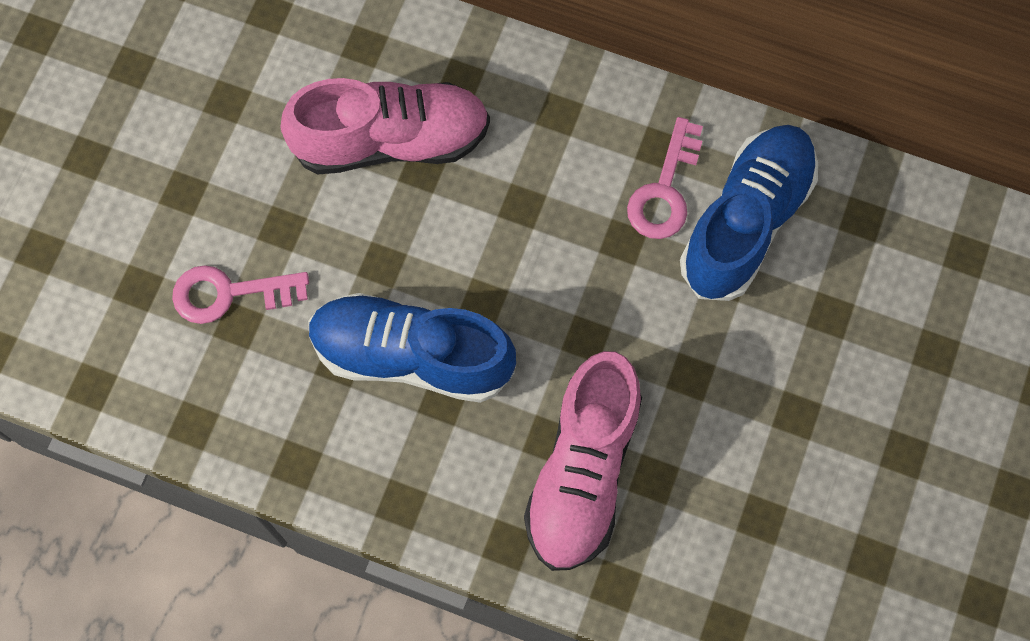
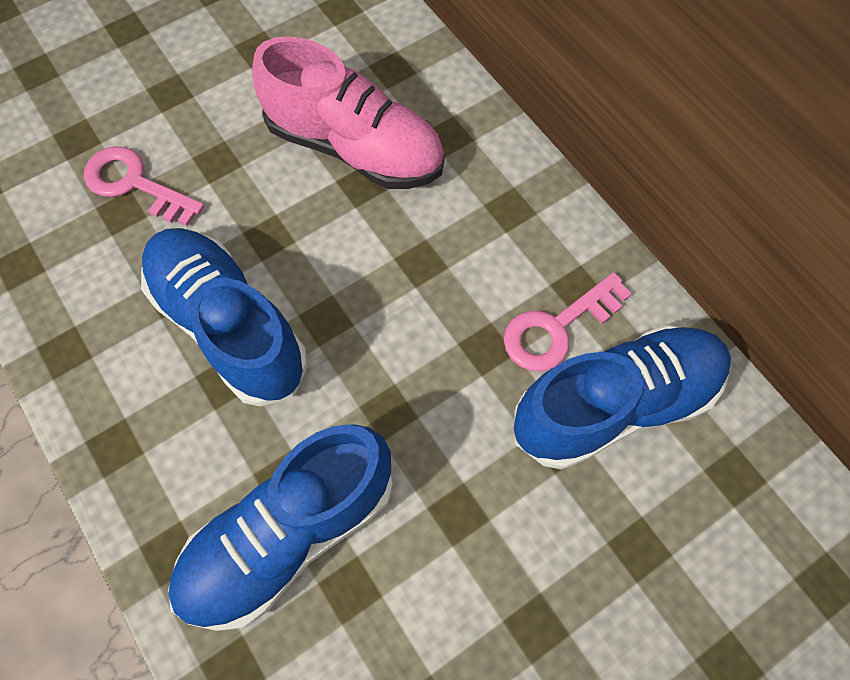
camera: 35 degrees right, 5 degrees down
pink shoe [524,351,642,571] -> blue shoe [168,424,393,631]

